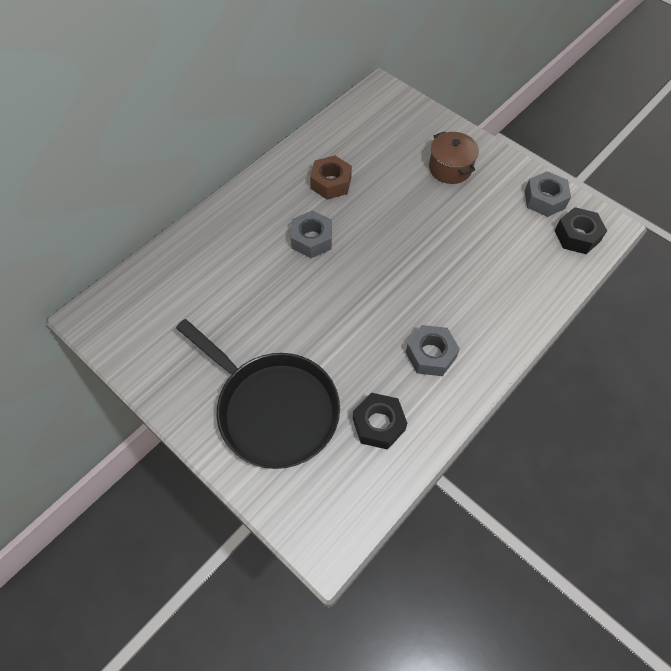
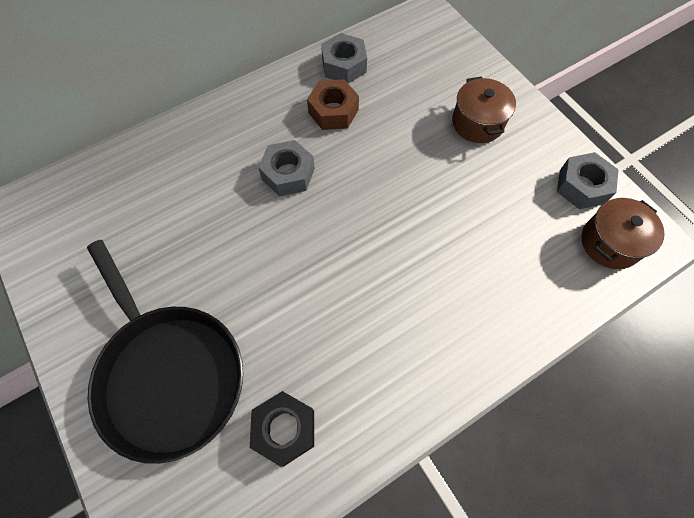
camera: 15 degrees right, 5 degrees up
grey nut [406,325,460,376] -> grey nut moved to [321,33,367,84]
black nut [555,207,607,254] -> brown pot [581,198,665,269]

